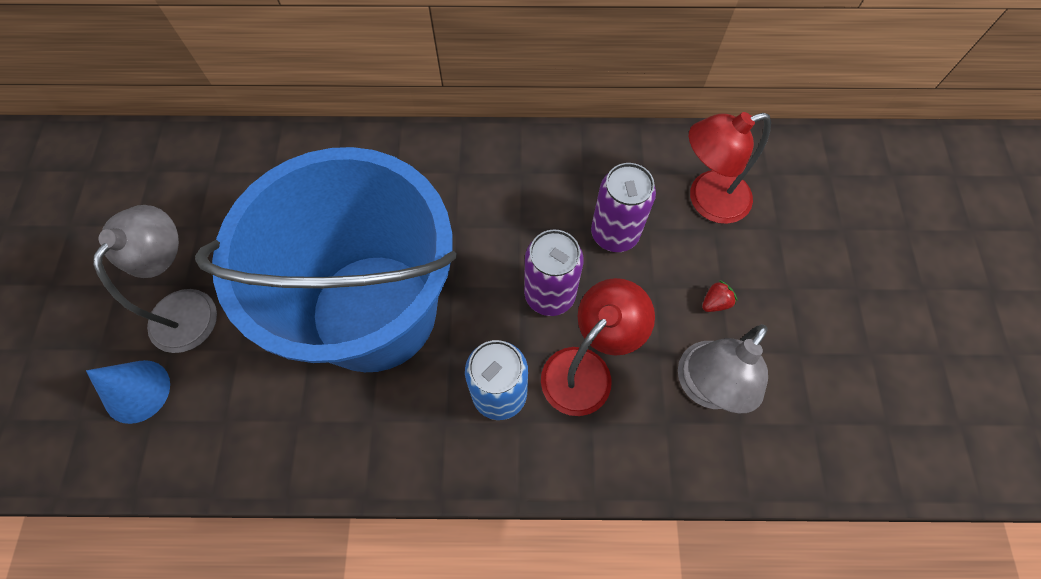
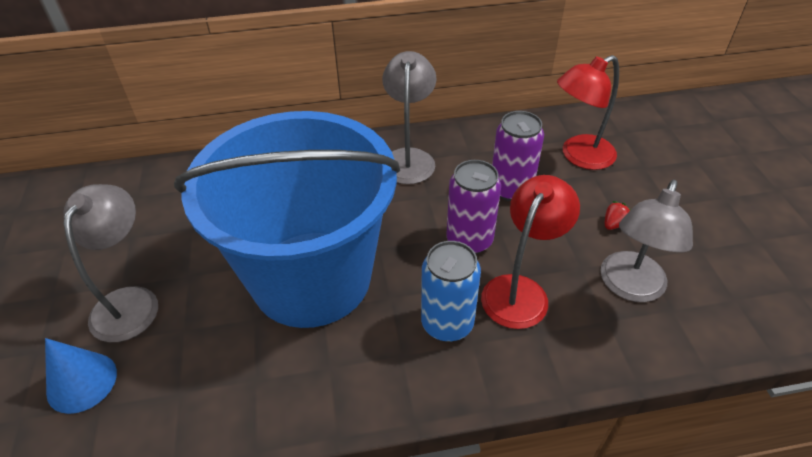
camera: 10 degrees left, 20 degrees down
none -> grey lamp [382,51,436,184]

